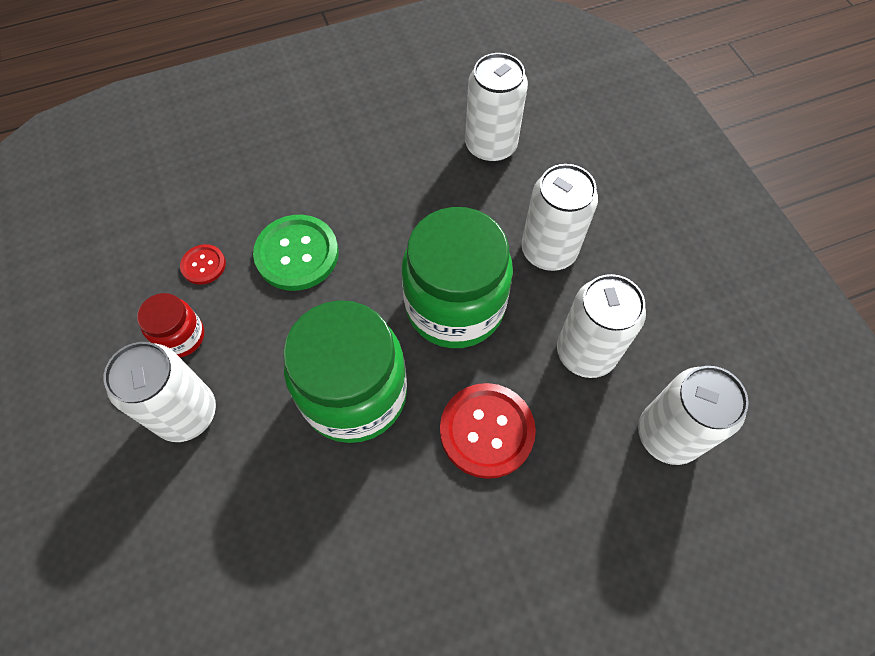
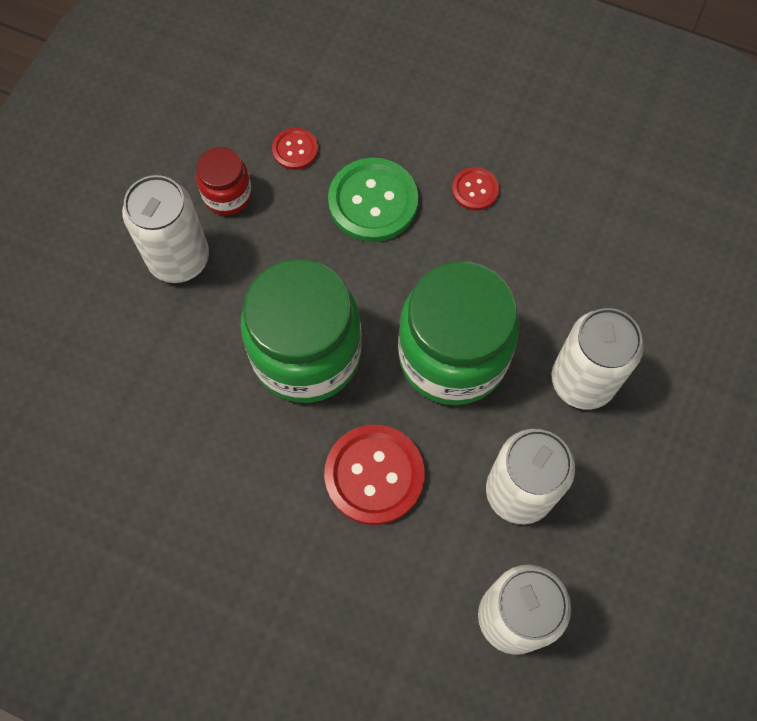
camera: 45 degrees right, 5 degrees up
white can [465,53,528,162] -> none
none -> red button [452,167,499,211]

